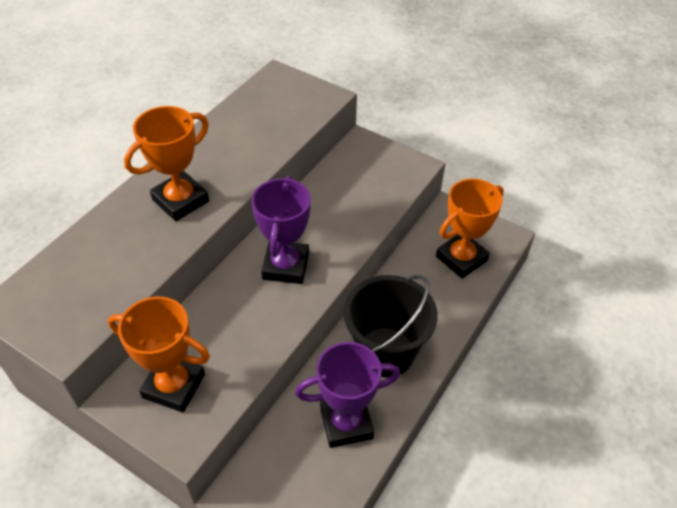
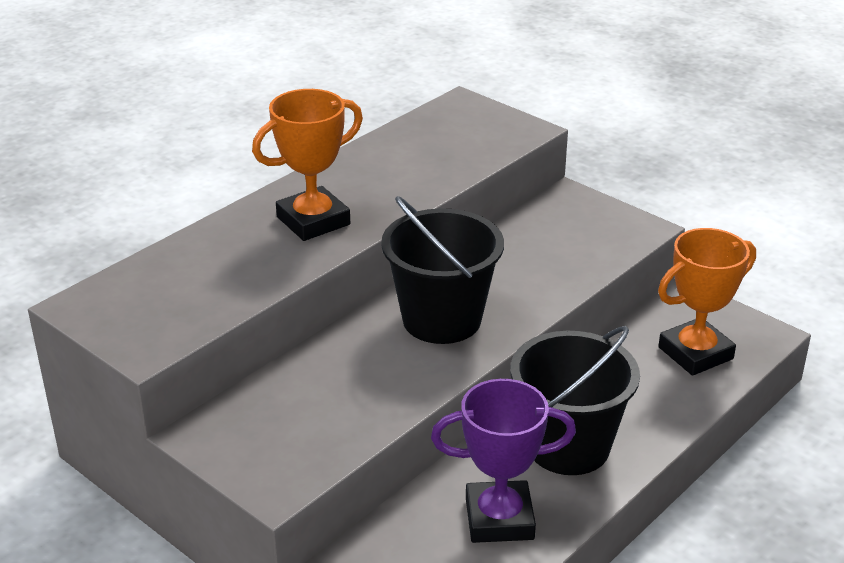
camera: 10 degrees right, 15 degrees down
orange trophy [108,297,210,413] -> none
purple trophy [251,176,311,284] -> black bucket [381,196,504,344]

